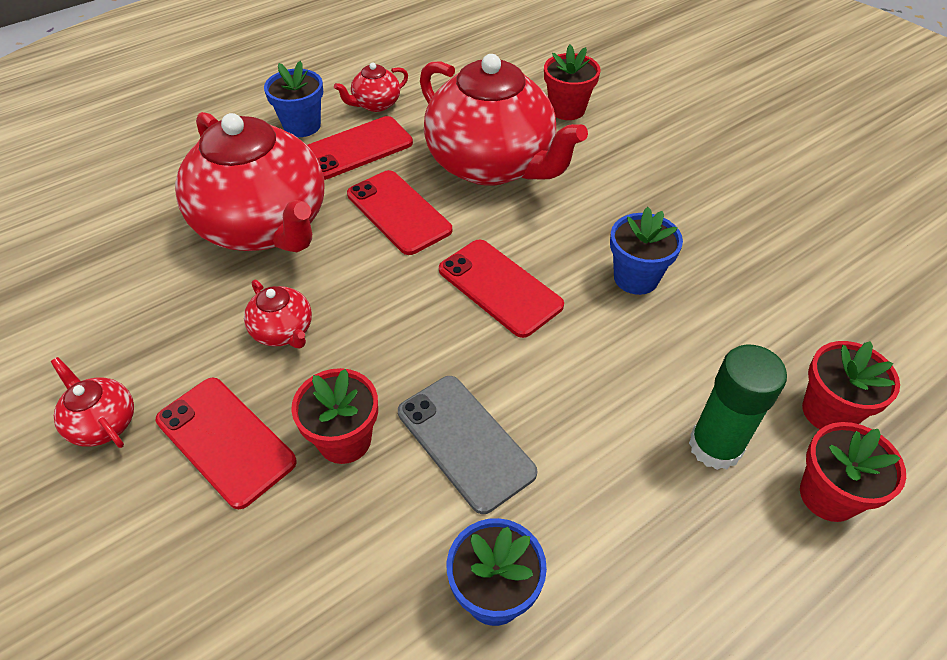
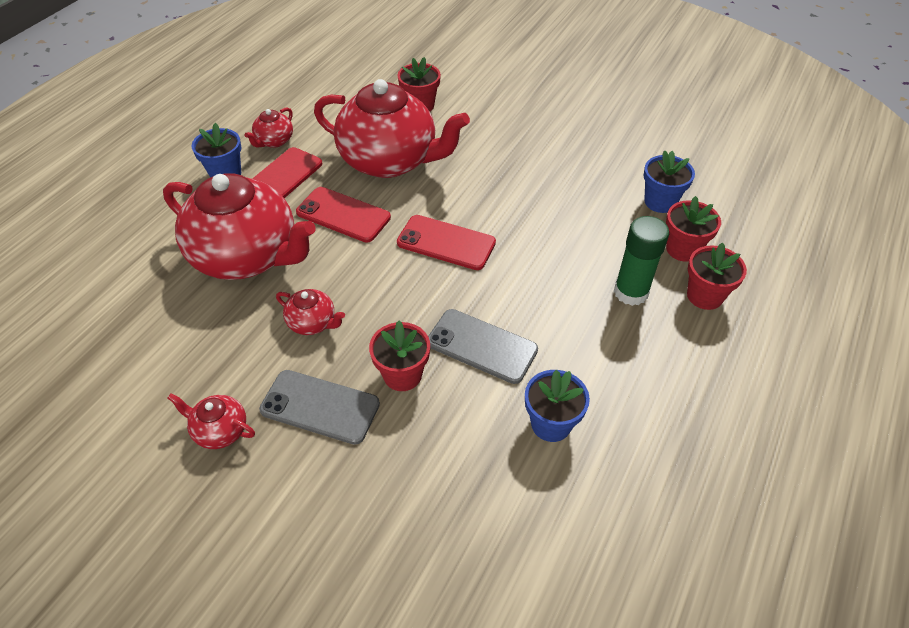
camera: 25 degrees left, 0 degrees up
red phone [156,378,297,509] -> grey phone [259,370,380,445]
blue flower pot [610,207,683,295] -> blue flower pot moved to [644,150,695,213]

